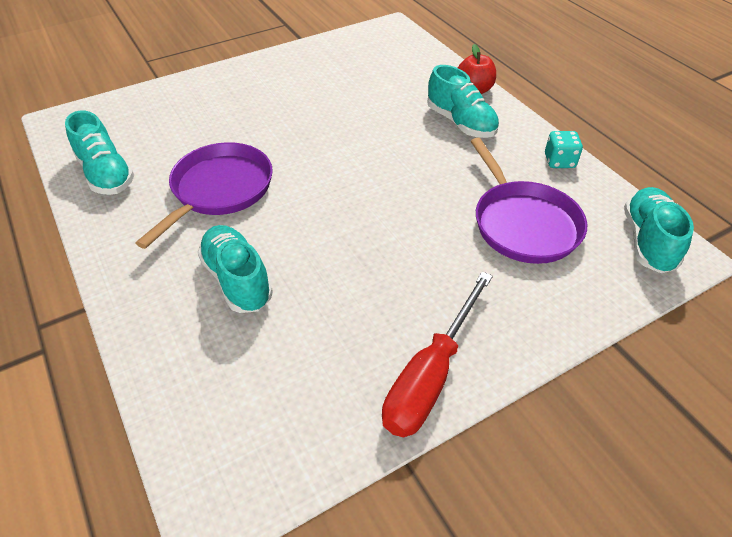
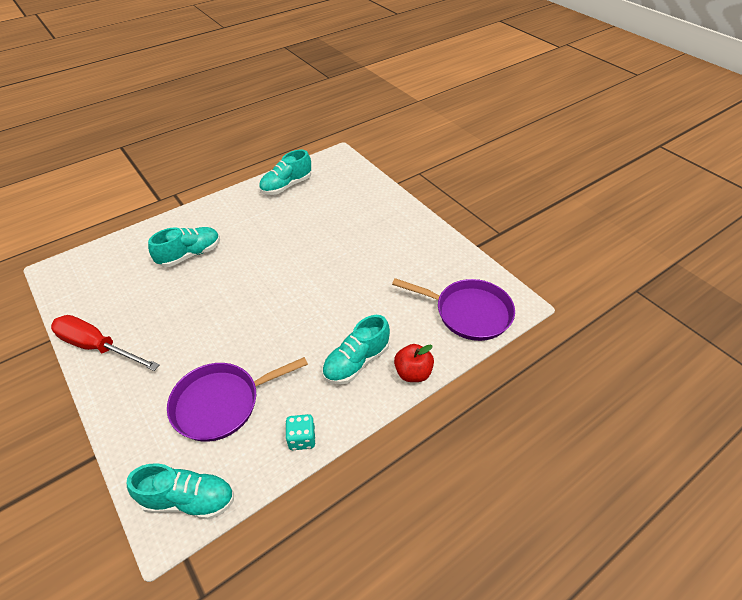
camera: 85 degrees right, 0 degrees up
purple pan [136,142,273,249] -> purple pan moved to [392,278,515,341]

